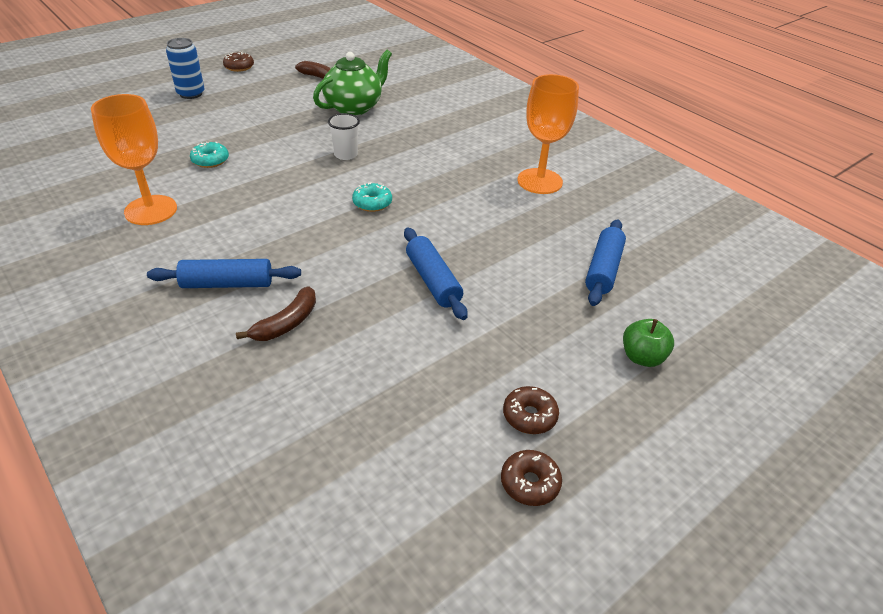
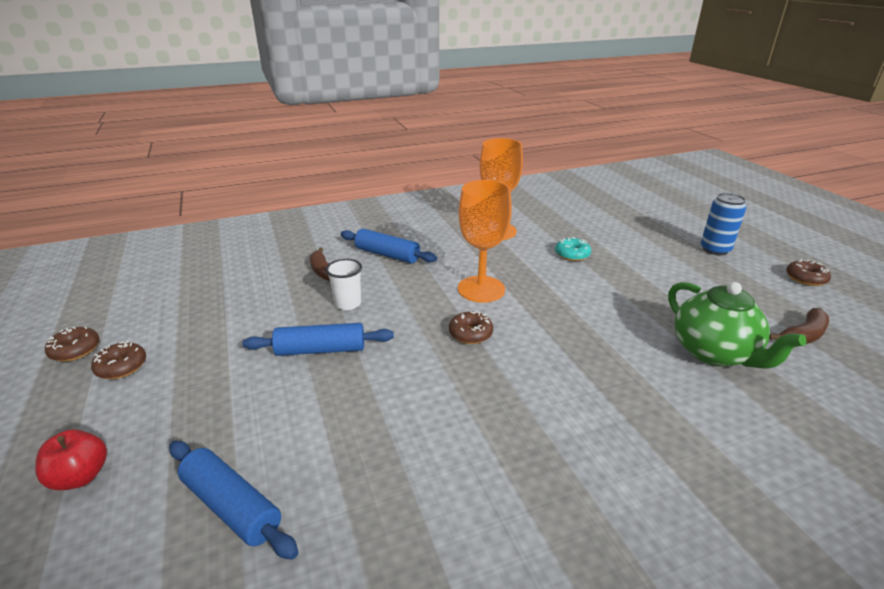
camera: 110 degrees right, 10 degrees down
blue rolling pin [147,259,301,288] -> blue rolling pin turned 75 degrees counterclockwise [341,229,437,263]
white cup [328,113,360,160] -> white cup moved to [326,259,362,310]
turquoise donut [352,182,392,212] -> brown donut [449,311,493,344]
orange goblet [517,74,579,194] -> orange goblet moved to [458,180,512,303]
green apple [623,319,674,367] -> red apple [35,429,107,490]

